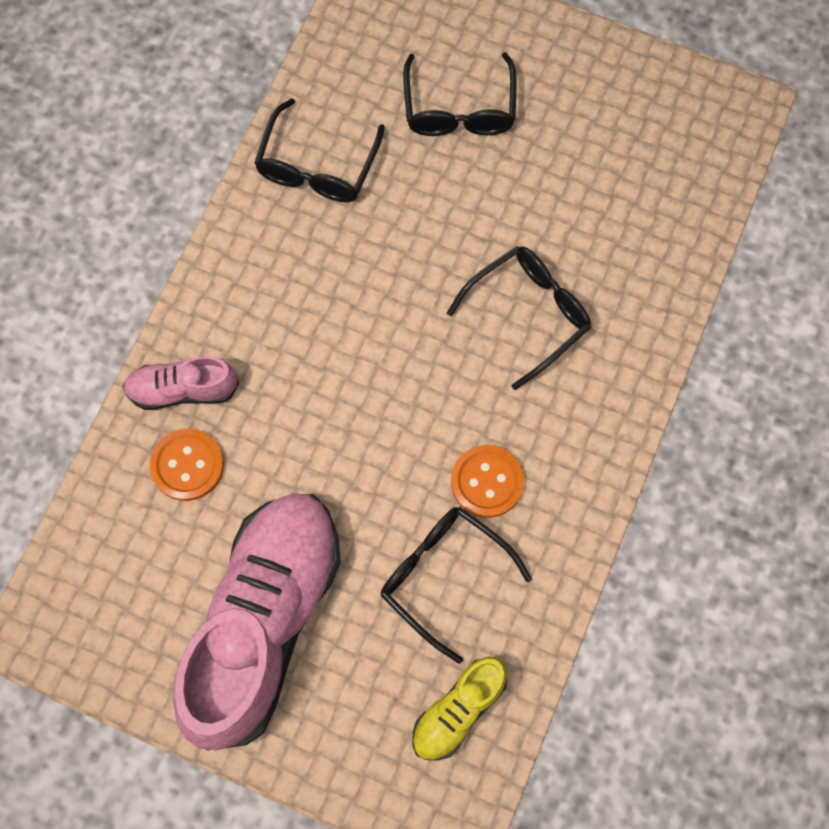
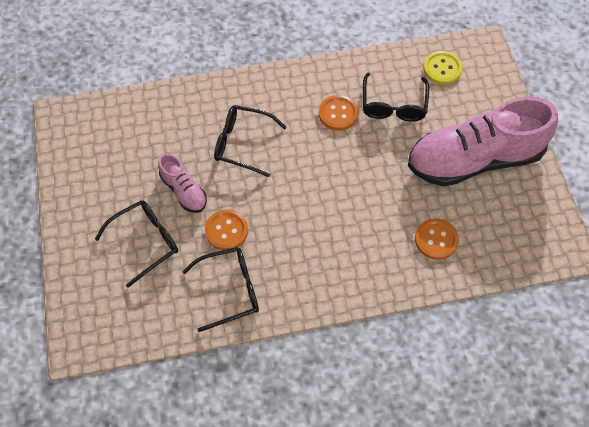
camera: 125 degrees left, 10 degrees down
pink shoe [123,356,239,410] -> pink shoe moved to [158,153,207,213]
yellow shoe [413,657,507,761] -> yellow button [423,51,462,85]
none -> orange button [205,210,248,250]

